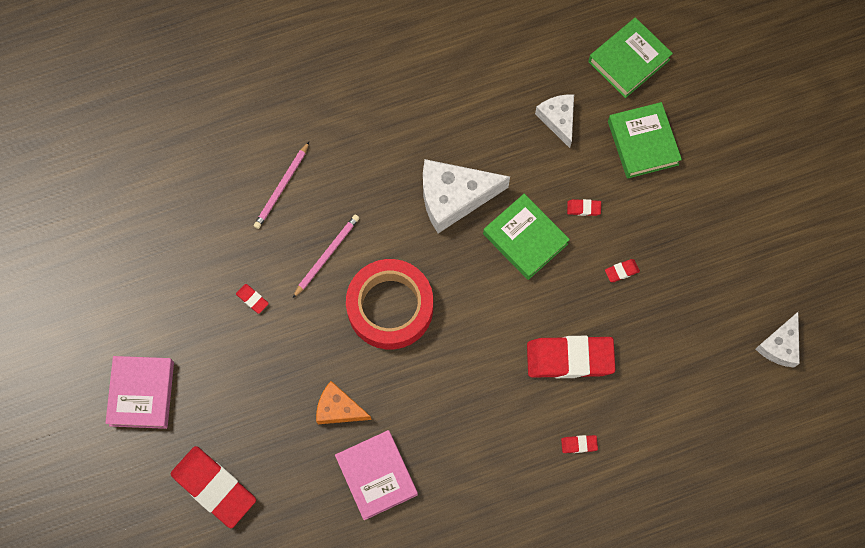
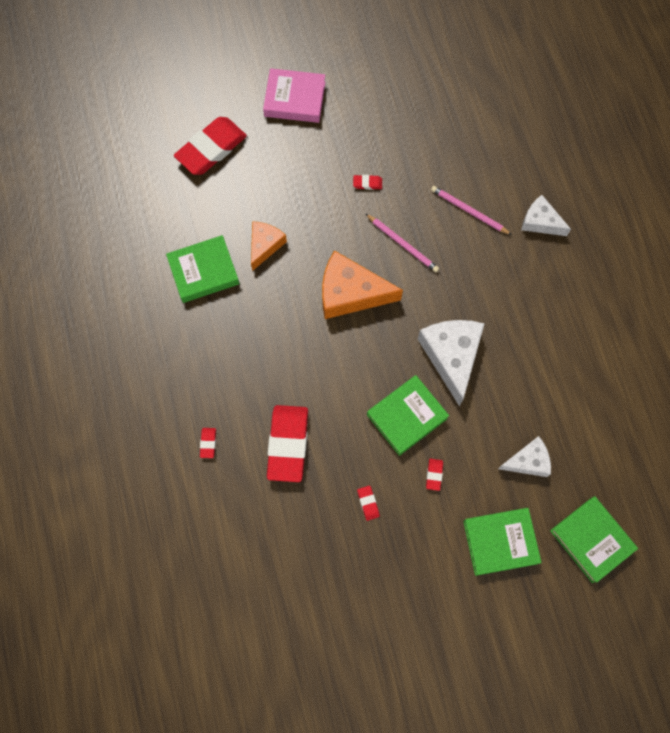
camera: 95 degrees right, 0 degrees up
red eraser [236,284,269,314] -> red eraser turned 45 degrees clockwise [353,175,382,190]
pink book [335,430,418,520] -> green book [166,235,240,303]
red tape [346,259,433,349] -> orange cheese [322,250,403,319]
white cheese [756,312,800,368] -> white cheese moved to [521,195,571,236]

